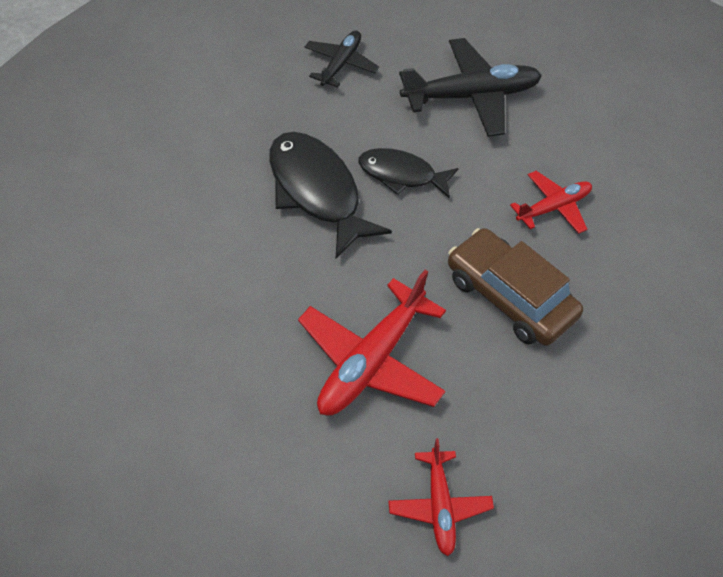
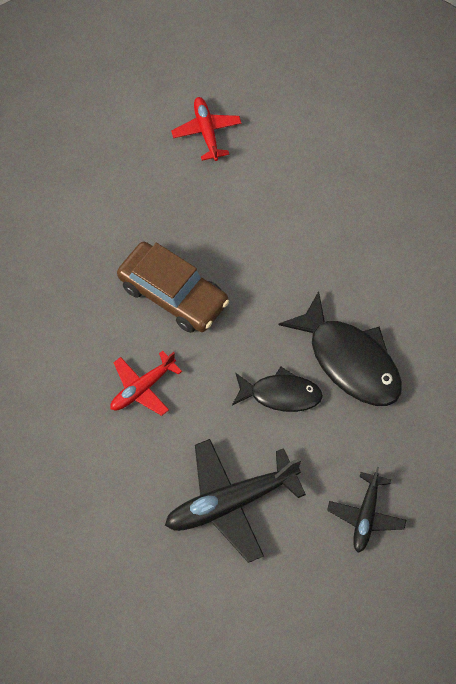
camera: 175 degrees right, 10 degrees up
red plane [298,270,446,416] -> none

